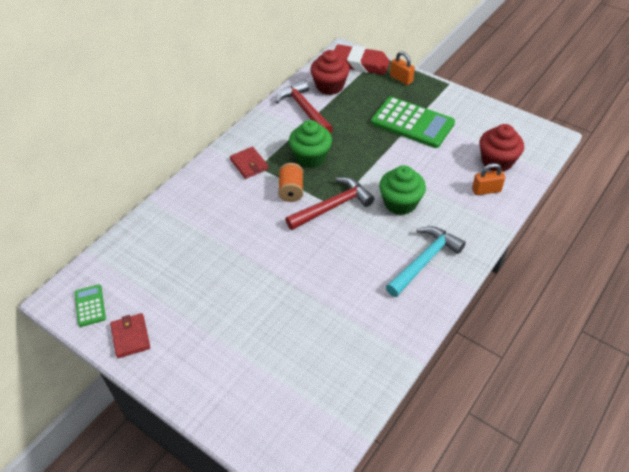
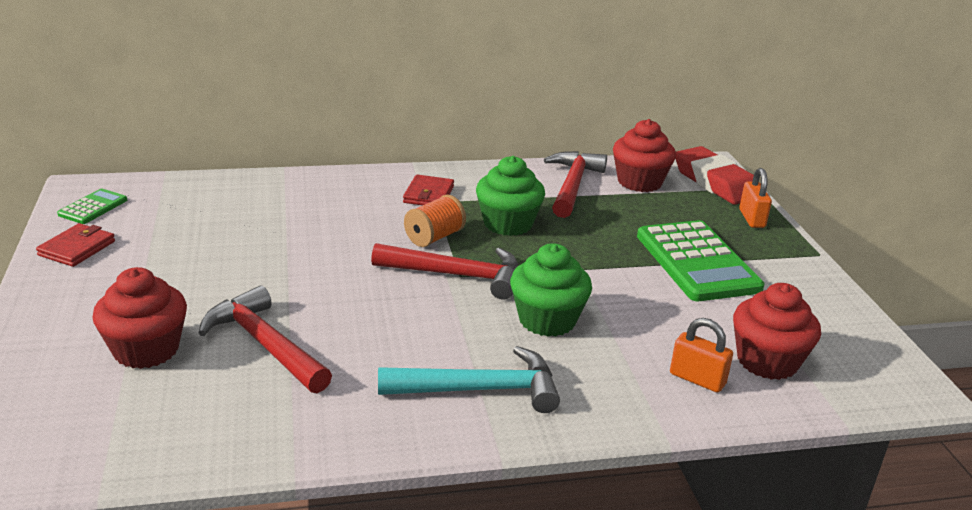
camera: 40 degrees right, 20 degrees down
none -> red cupcake [92,267,187,369]
none -> red hammer [199,285,332,393]

